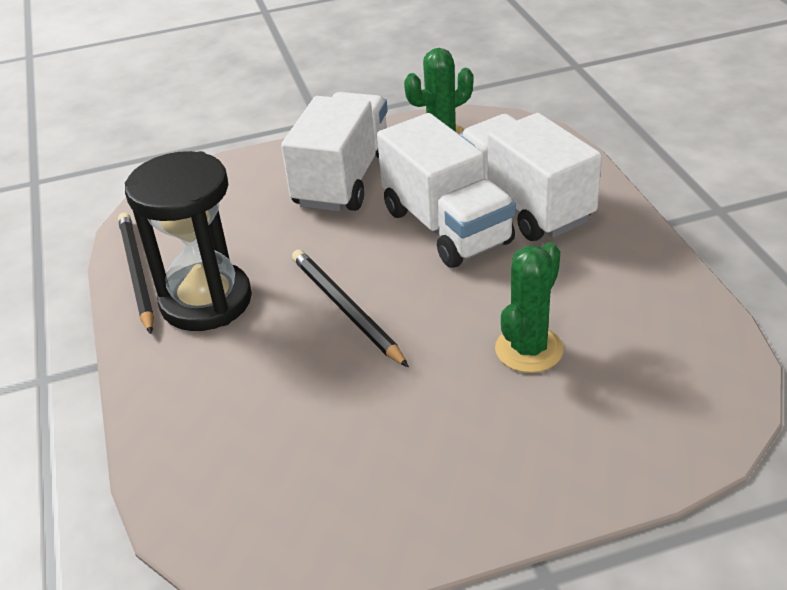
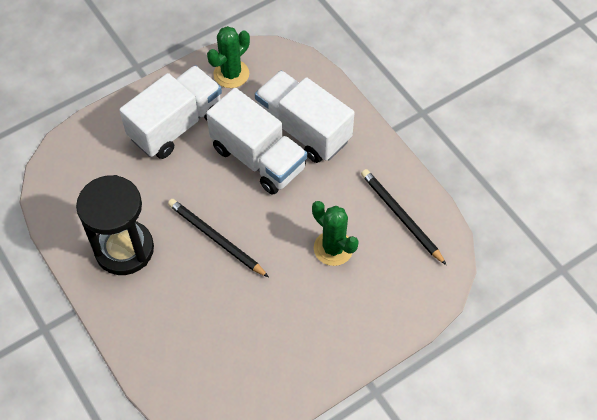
camera: 20 degrees left, 20 degrees up
black pencil [118,213,154,334] -> black pencil moved to [361,169,446,265]
white truck [281,92,388,212] -> white truck turned 45 degrees clockwise [119,65,222,159]
green cactus [495,242,564,373] -> green cactus turned 60 degrees counterclockwise [312,201,359,266]

